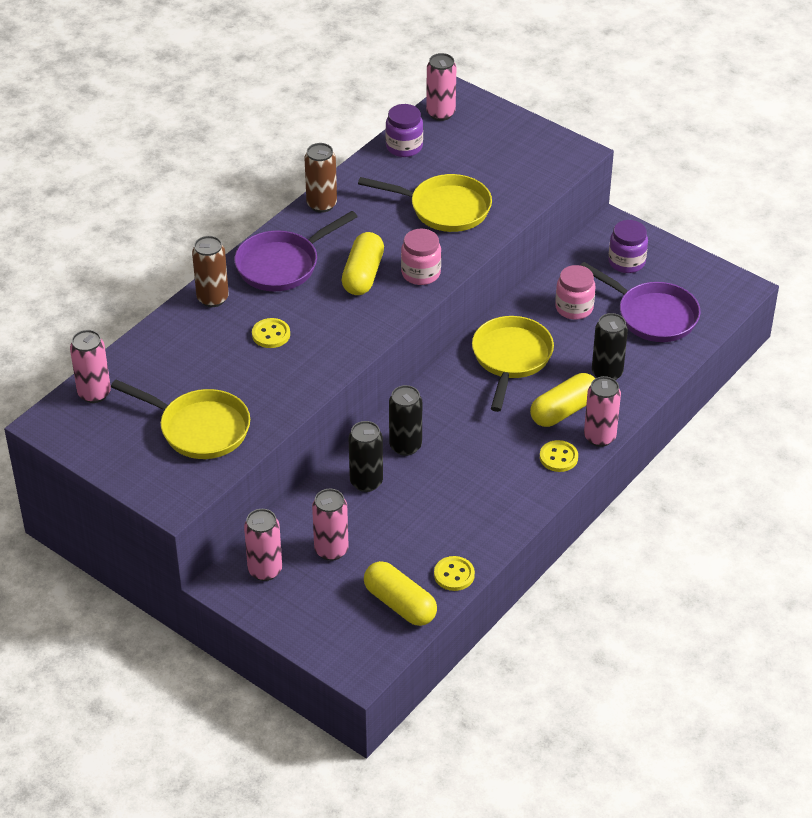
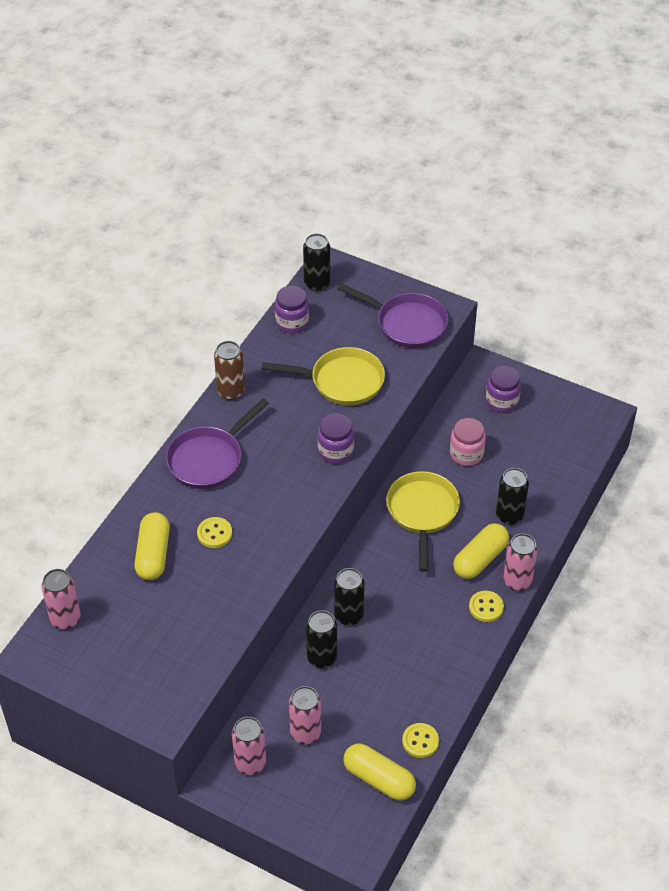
camera: 10 degrees left, 5 degrees up
yellow pan [111,380,250,459] -> none
brown can [192,236,229,307] -> none
yellow capsule [342,232,384,295] -> yellow capsule moved to [134,512,170,580]
pink jar [401,228,441,285] -> purple jar [318,413,354,464]
pink can [426,53,456,121] -> black can [303,234,330,292]
purple pan [580,262,701,342] -> purple pan moved to [337,283,449,348]

